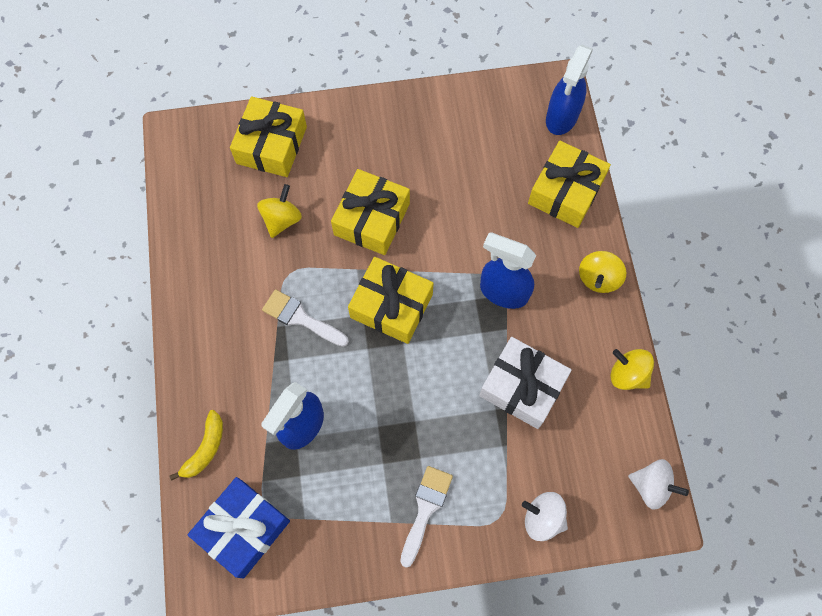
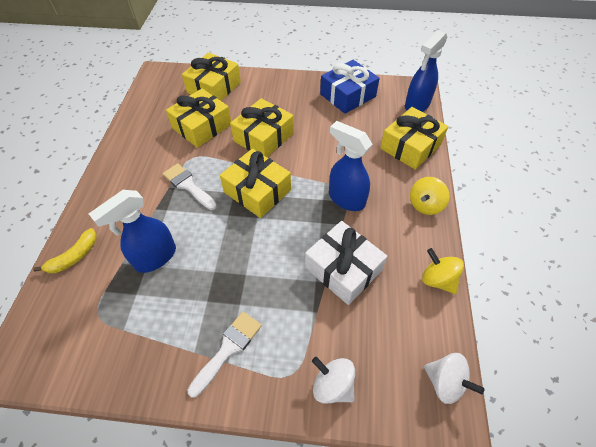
camera: 15 degrees right, 15 degrees down
blue gift [188,477,290,578] -> blue gift moved to [320,60,380,114]
yellow spinning top [257,184,302,238] -> yellow gift [166,88,231,148]

